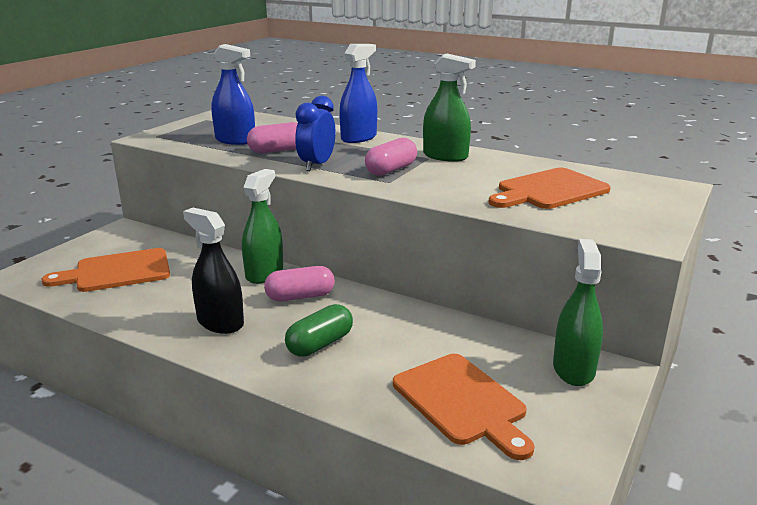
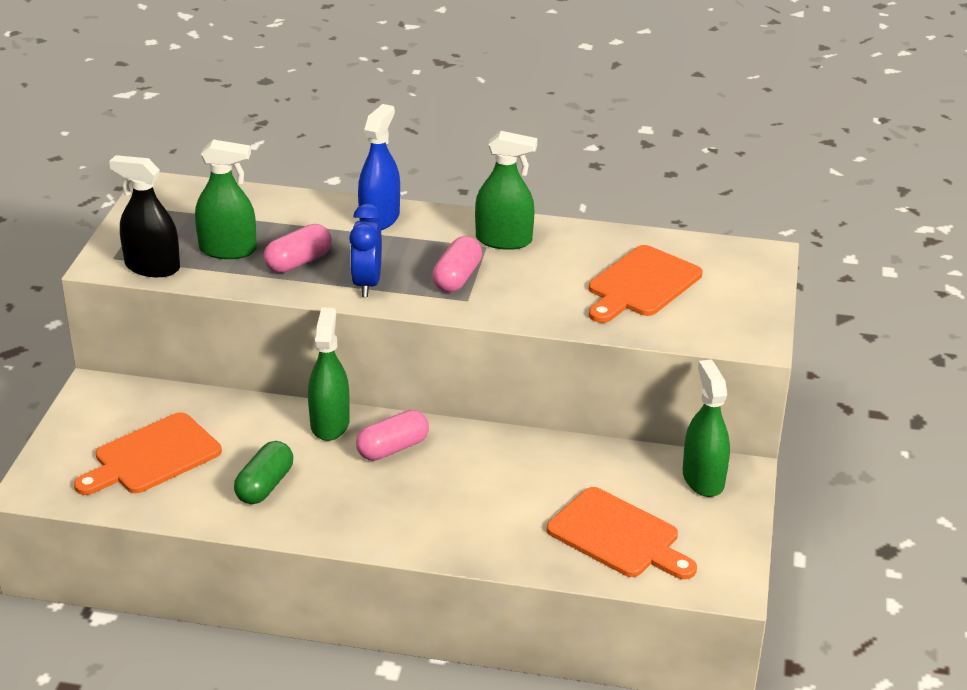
camera: 20 degrees left, 10 degrees up
black spray bottle [183,208,244,334] -> black spray bottle moved to [109,155,180,277]
blue spray bottle [211,44,255,145] -> green spray bottle [195,140,257,259]
green capsule [285,304,353,357] -> green capsule moved to [234,441,293,504]

